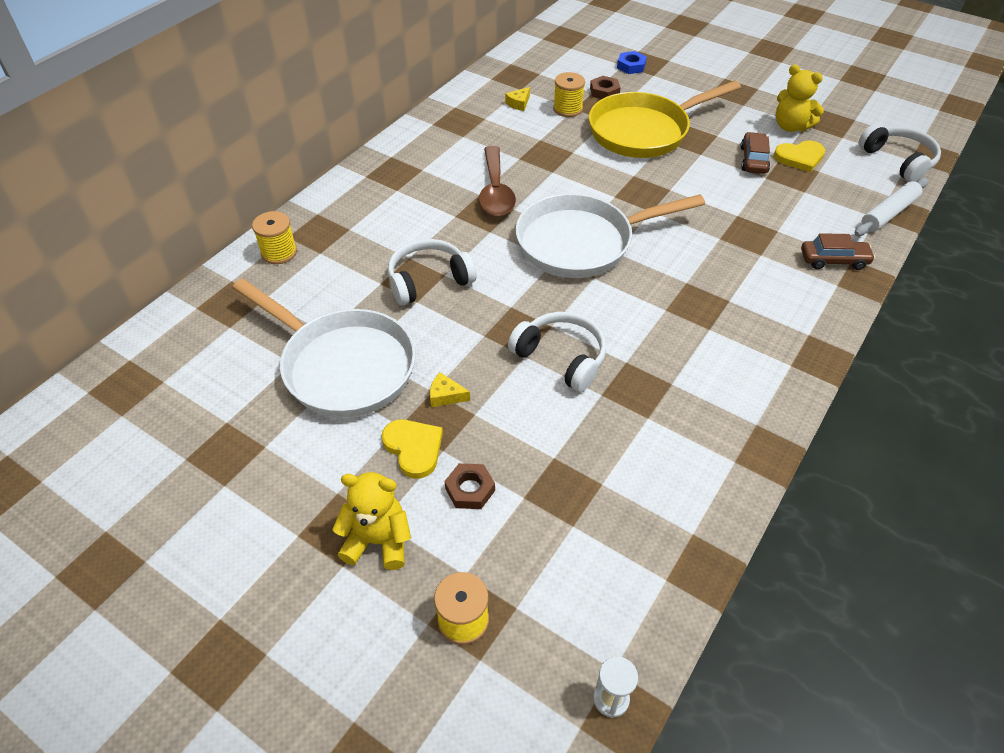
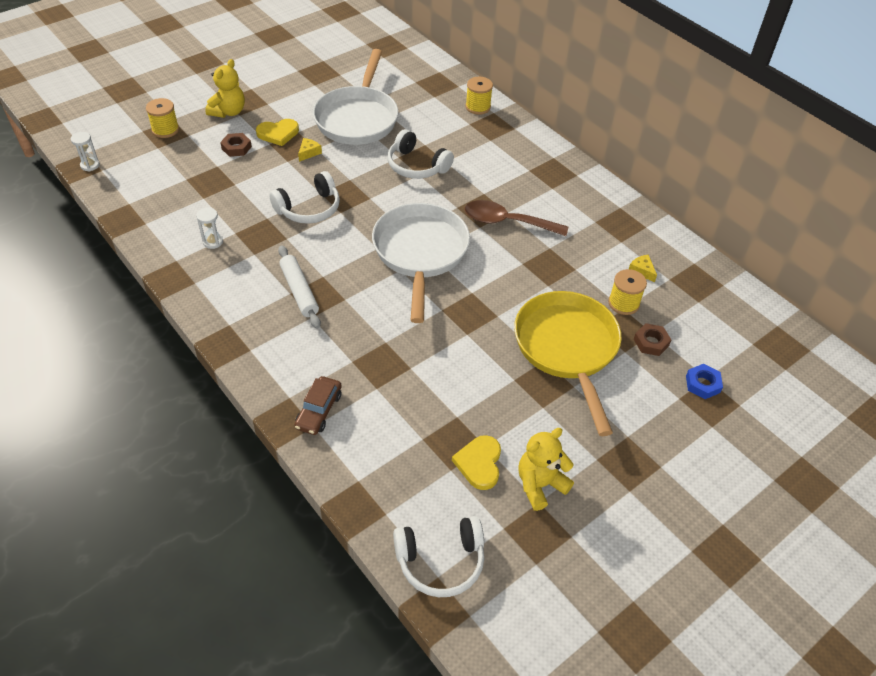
camera: 105 degrees right, 0 degrees up
white pan [232,278,416,417] -> white pan turned 45 degrees counterclockwise [313,49,398,145]
white headphones [388,239,476,306] -> white headphones turned 135 degrees clockwise [388,129,454,179]
brown car [740,132,770,174] -> none
white rolling pin [854,178,928,236] -> white rolling pin moved to [278,245,321,329]
none -> white hourglass [196,207,223,249]

